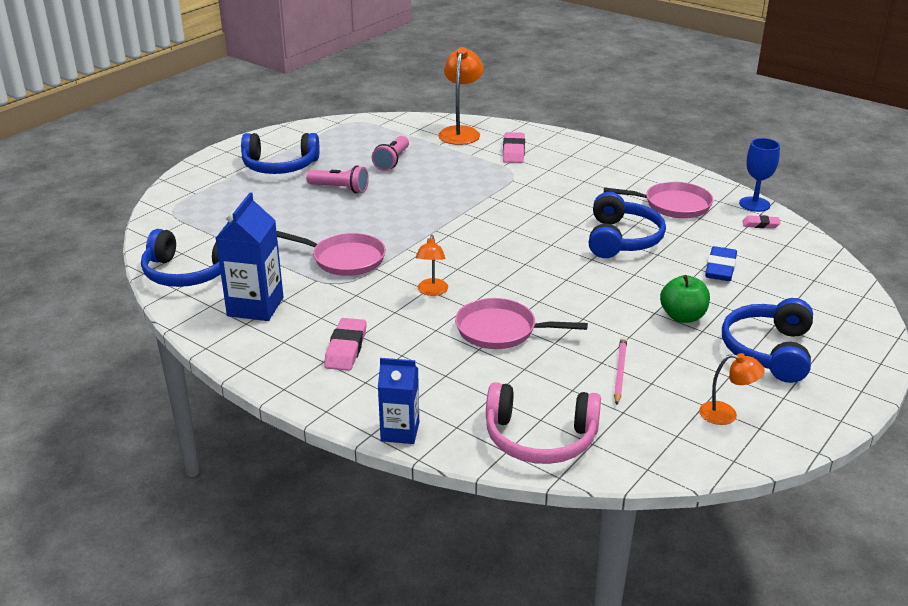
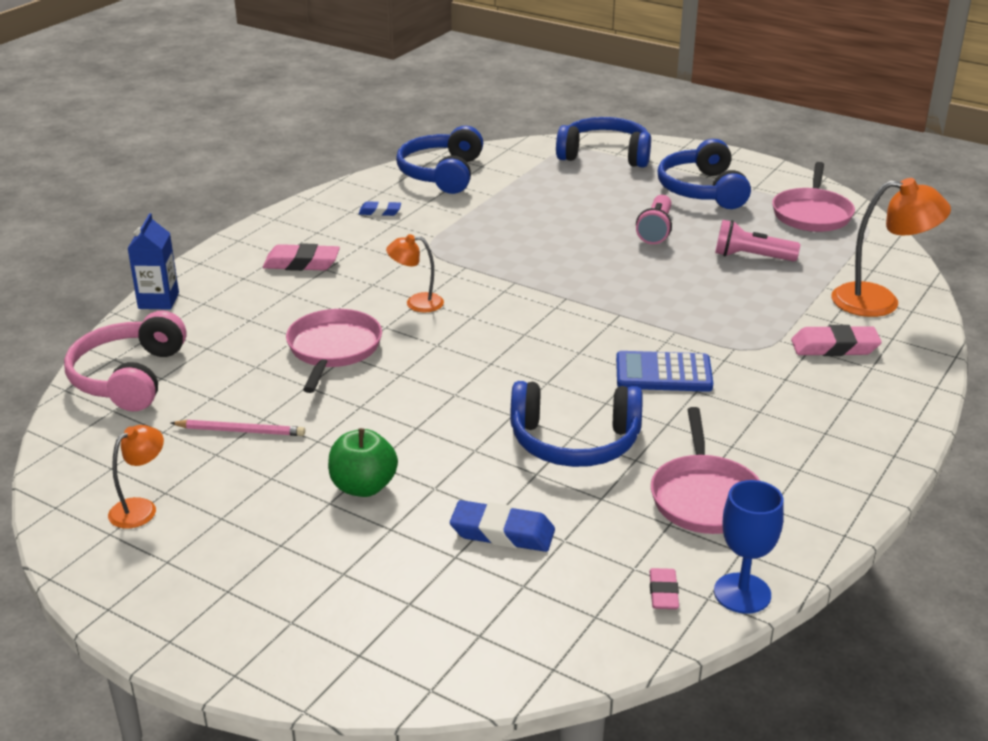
camera: 85 degrees right, 0 degrees up
blue carton [216,192,284,321] -> blue eraser [359,201,401,216]
pink pan [277,231,386,276] -> pink pan moved to [772,162,855,232]
orange lamp [699,353,765,425] -> orange lamp turned 150 degrees counterclockwise [108,425,164,528]
blue headphones [722,298,813,383] -> blue headphones moved to [556,117,651,168]
none -> blue calculator [616,351,713,392]

